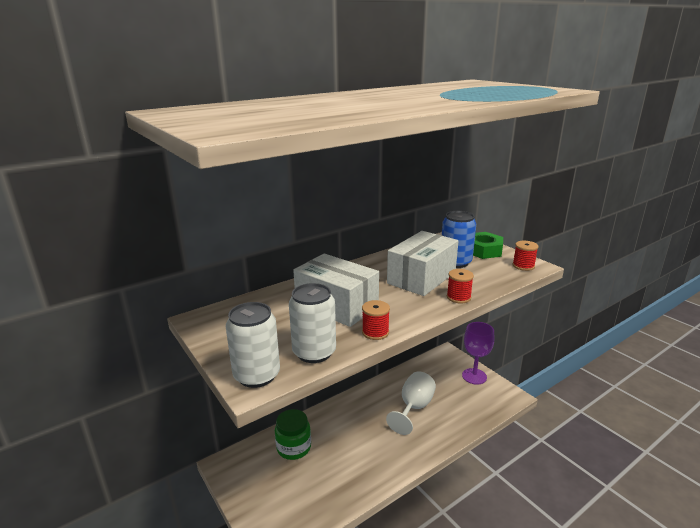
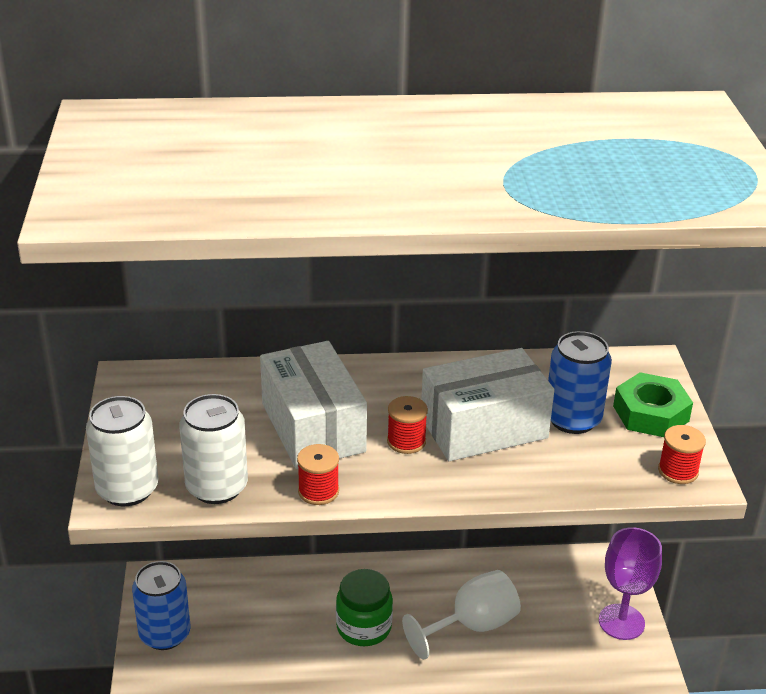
camera: 30 degrees right, 10 degrees up
green jar [275,409,311,460] -> green jar moved to [336,569,393,646]
red spool [447,269,474,303] -> red spool moved to [387,396,428,454]
none -> blue can [132,561,190,650]

